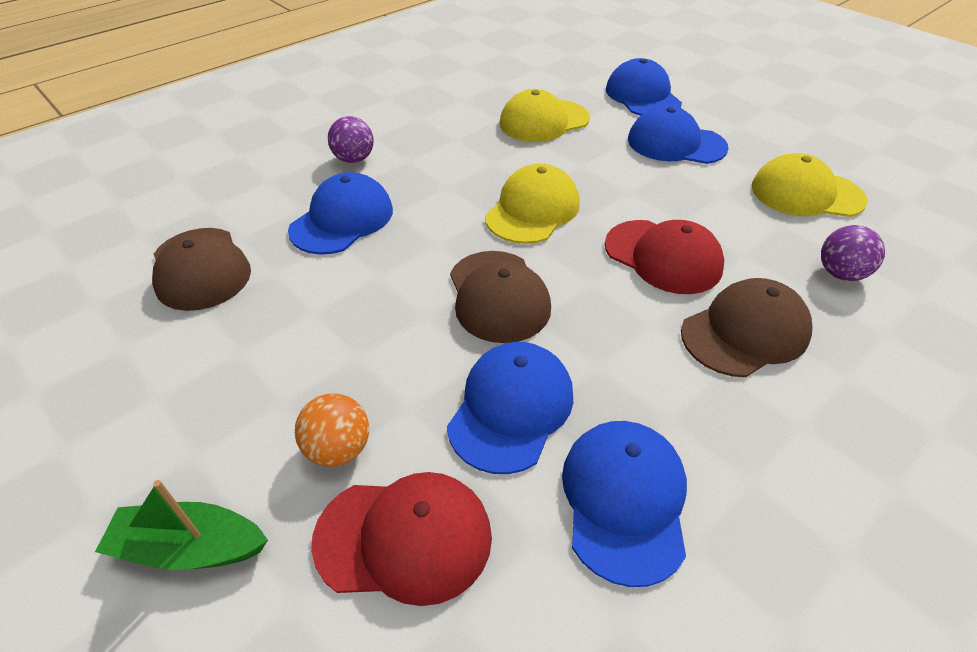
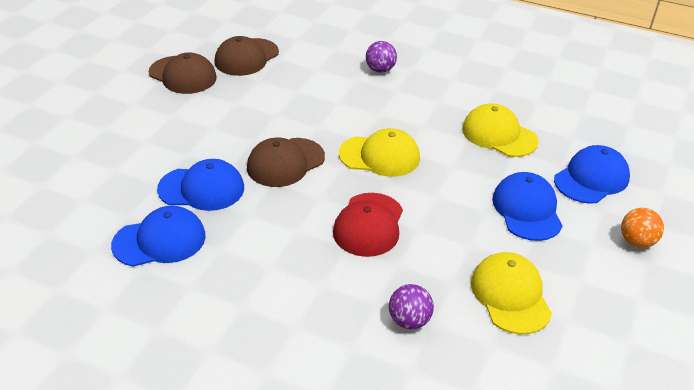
camera: 65 degrees right, 5 degrees down
green boat [95,480,268,570] -> none
blue cap [288,172,393,255] -> none
orange ball [295,393,369,467] -> orange ball moved to [621,208,664,248]
red cap [311,472,492,606] -> none
brown cap [681,278,812,377] -> brown cap moved to [149,52,217,94]

